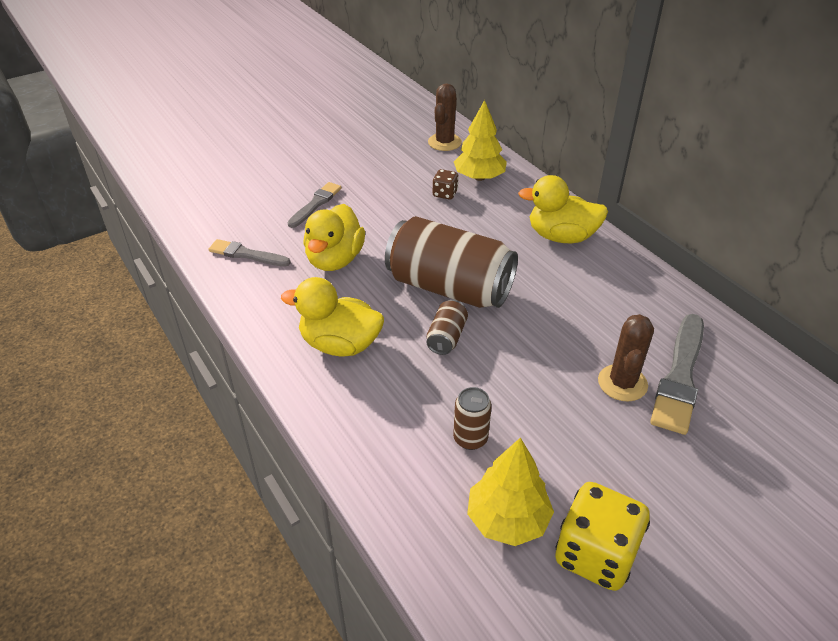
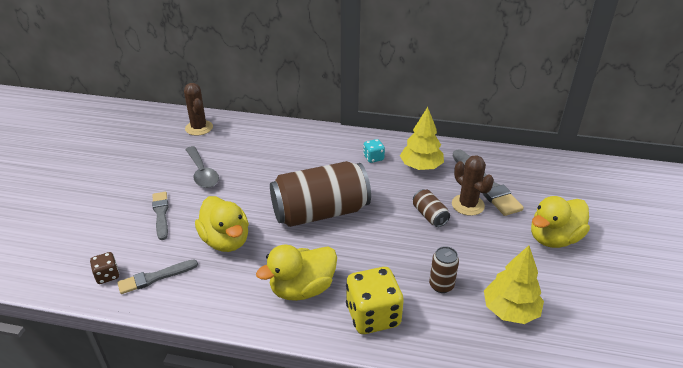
camera: 45 degrees left, 5 degrees down
brown can [427,300,468,355] -> brown can moved to [413,189,450,227]
brown dice [433,169,459,199] -> brown dice moved to [90,252,119,284]
yellow tree [454,100,507,181] -> yellow tree moved to [400,107,444,170]
yellow duck [518,175,608,243] -> yellow duck moved to [531,196,590,248]
yellow dice [555,482,650,591] -> yellow dice moved to [346,267,404,334]
none -> grey spoon [185,146,219,188]
none -> turquoise dice [363,139,385,163]

